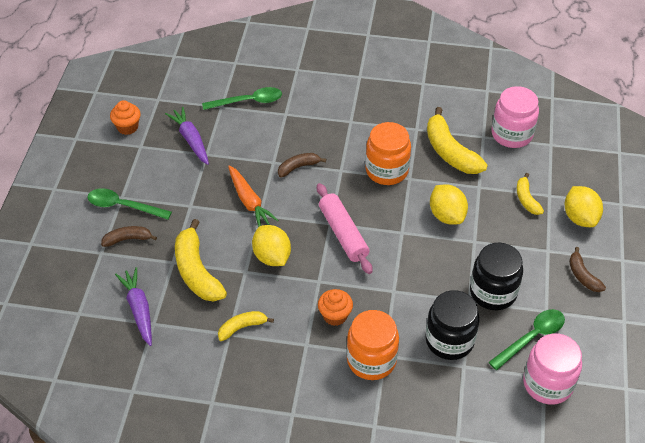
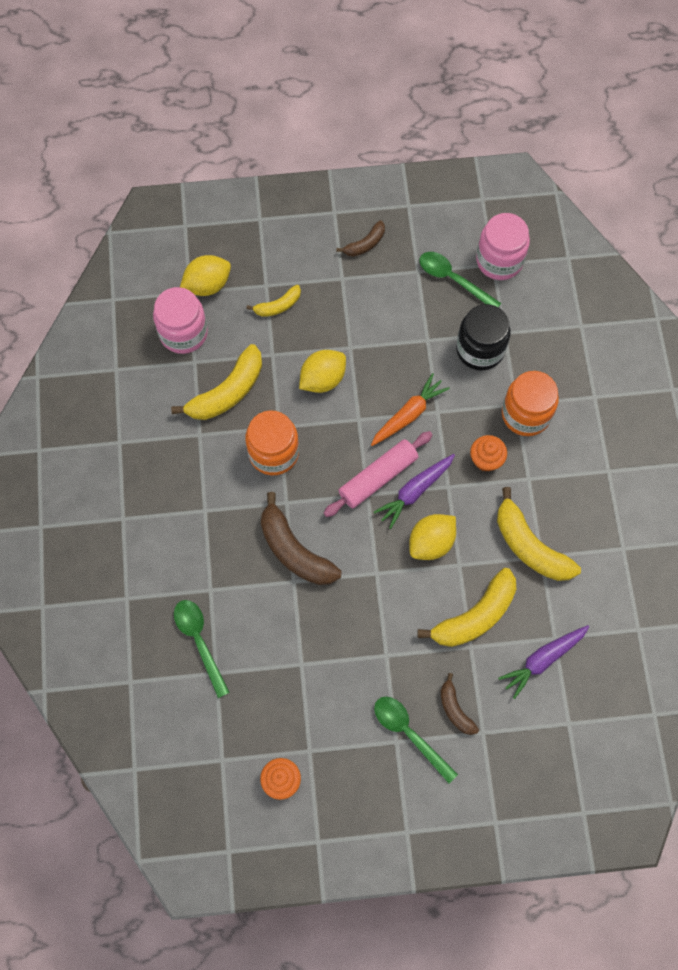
camera: 105 degrees left, 20 degrees up
green spoon [87,188,172,220] -> green spoon turned 135 degrees clockwise [374,697,458,783]
purple carrot [165,107,209,165] -> purple carrot moved to [374,454,455,529]
yellow banana [218,311,274,341] -> yellow banana [497,487,581,581], size x1.83
orange carrot [228,166,278,227] -> orange carrot moved to [371,373,450,446]
brown banana [278,153,326,177] -> brown banana [261,492,341,585], size x1.83
black jar [470,243,523,310] -> none
yellow lemon [565,186,603,227] -> yellow lemon moved to [180,255,231,296]

